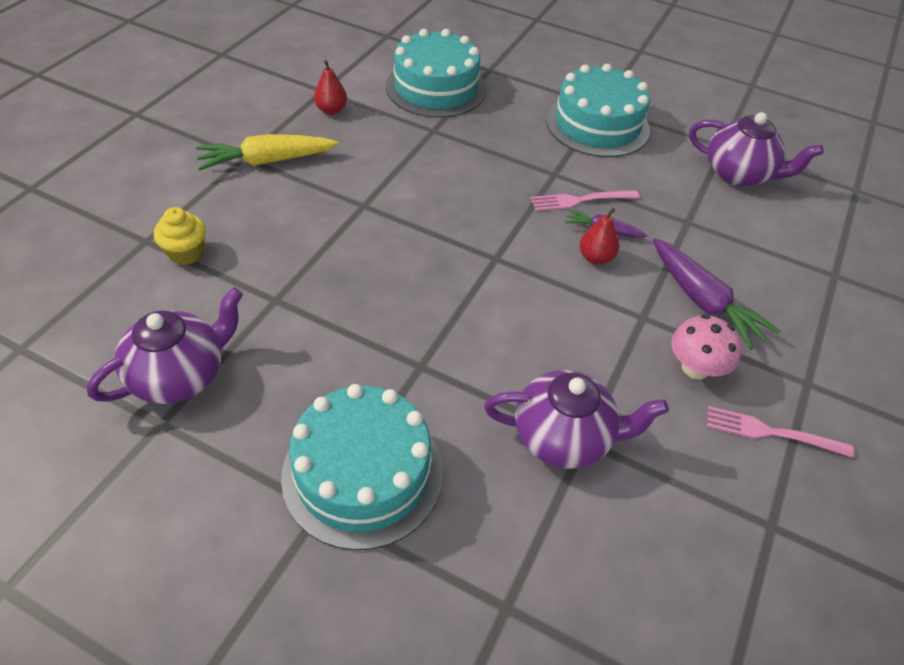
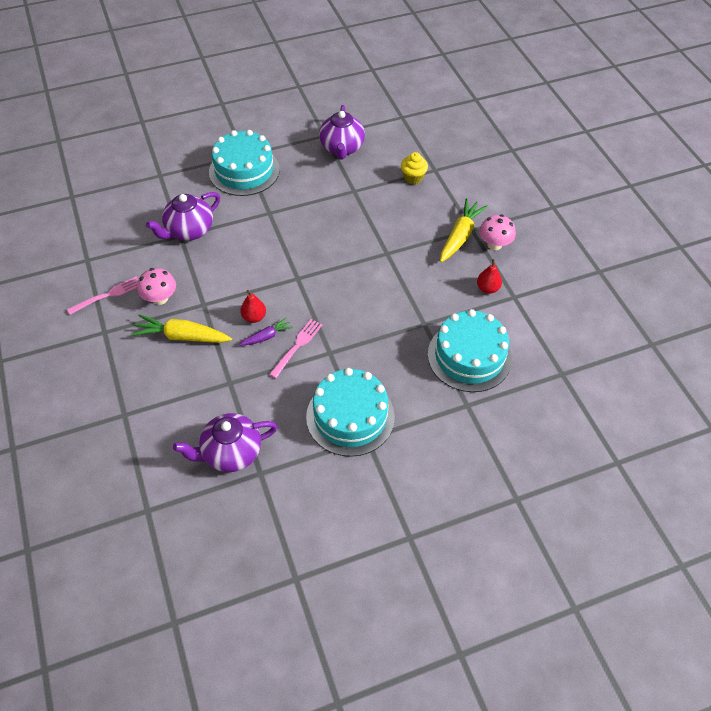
camera: 135 degrees right, 5 degrees up
purple carrot [653,238,780,350] -> yellow carrot [131,314,232,343]
none -> pink mushroom [479,215,516,250]

